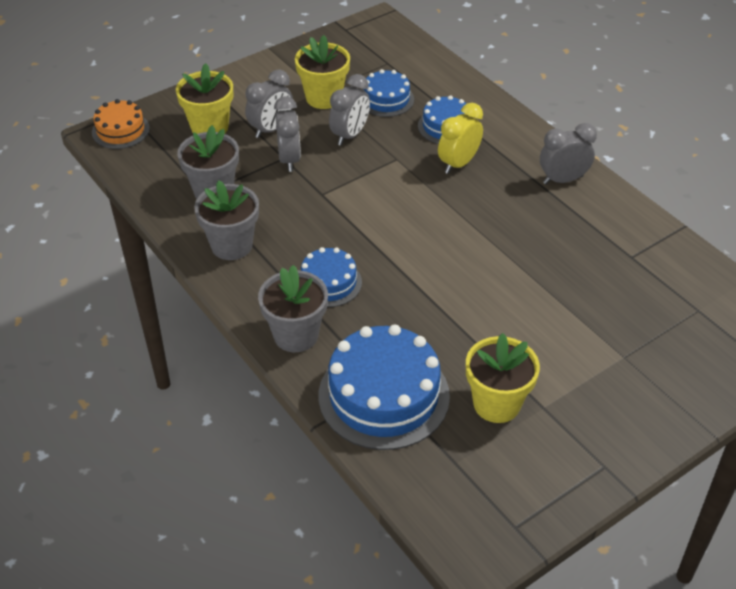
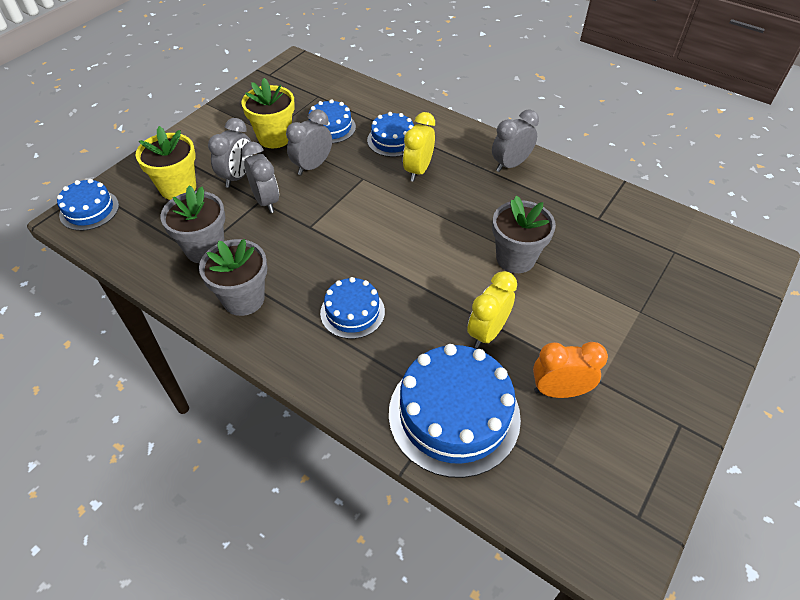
camera: 20 degrees left, 5 degrees up
orange cake [92,99,150,149] -> blue cake [57,179,119,231]
grey flower pot [258,265,328,352] -> grey flower pot moved to [492,196,556,273]
grey clock [329,74,370,146] -> grey clock turned 150 degrees counterclockwise [286,109,332,175]
yellow flower pot [466,333,540,423] -> orange clock [533,342,608,398]
none -> yellow clock [467,271,517,348]

